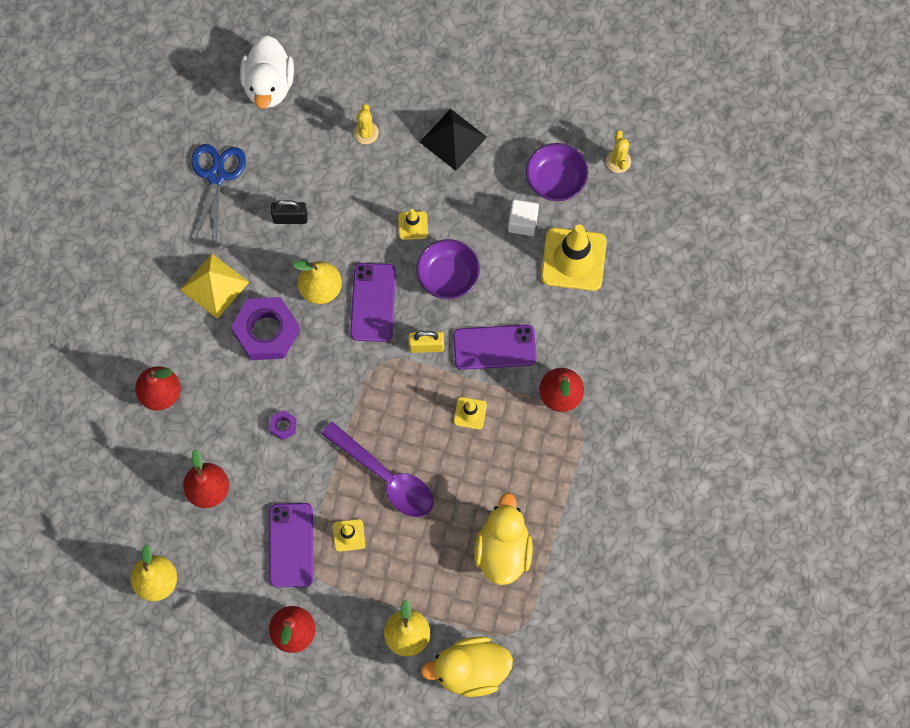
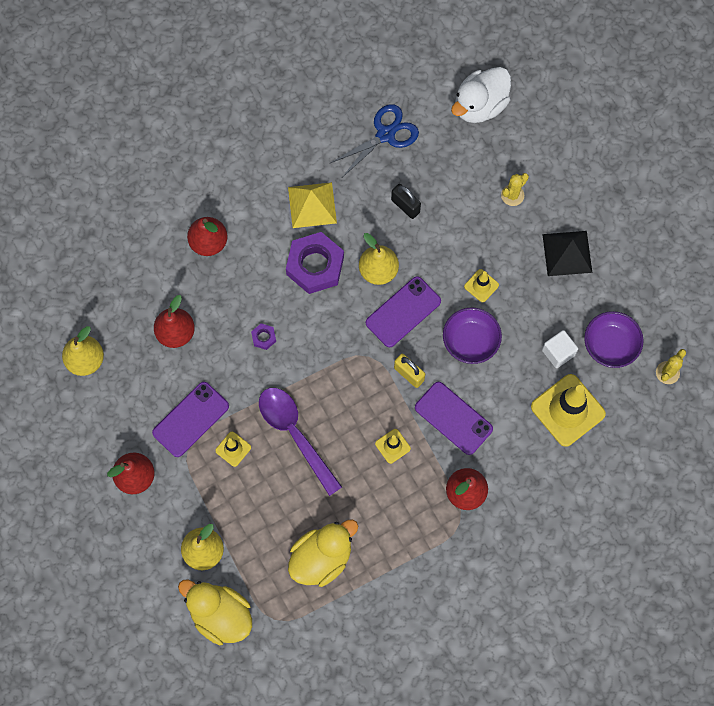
camera: 45 degrees right, 0 degrees up
purple spoon [321,422,433,517] -> purple spoon turned 150 degrees clockwise [259,388,342,496]

